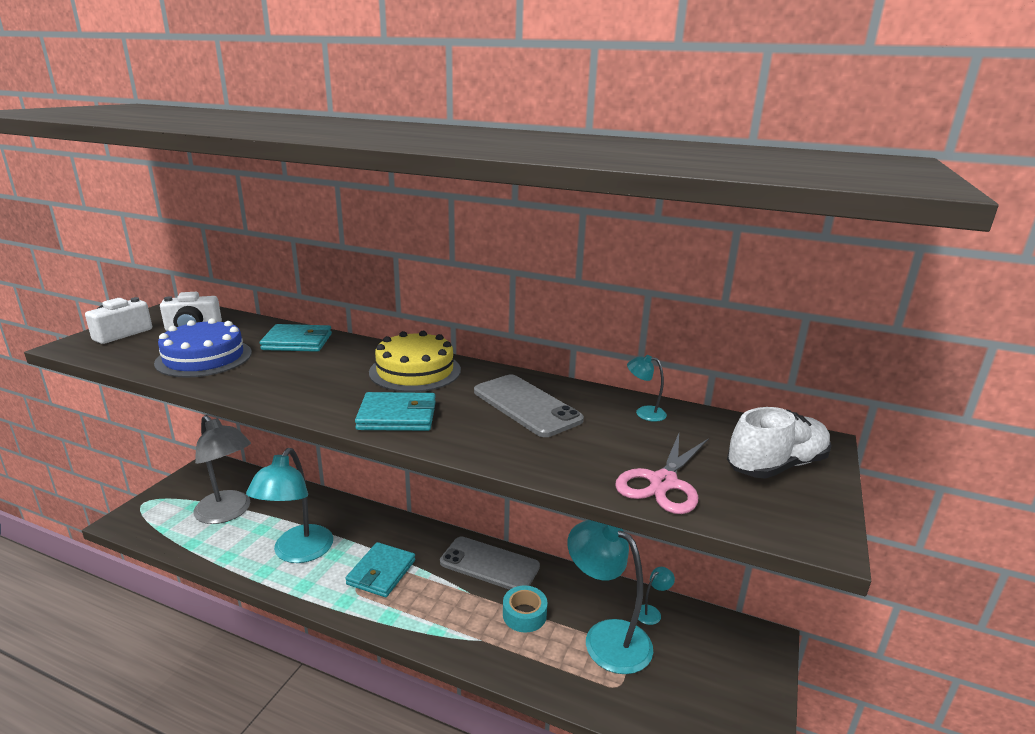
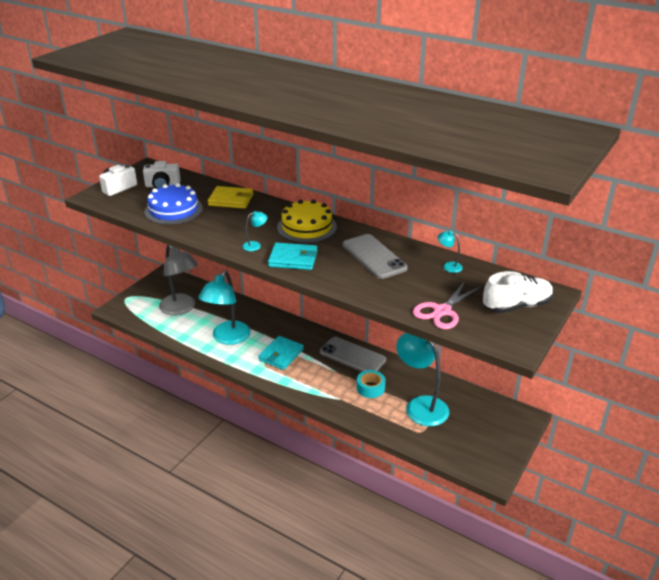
camera: 10 degrees right, 10 degrees up
turquoise wallet [260,324,332,352] -> yellow wallet [208,186,253,209]
turquoise lamp [638,567,675,625] -> turquoise lamp moved to [242,211,267,251]

